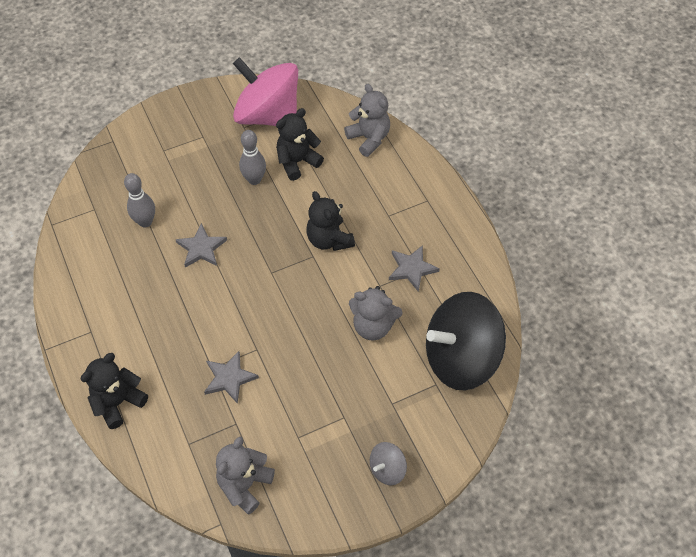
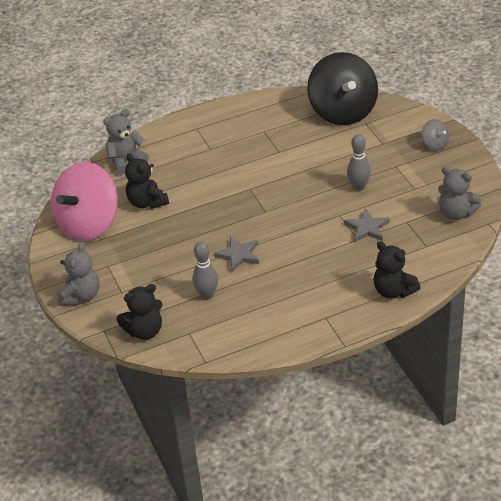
camera: 85 degrees left, 15 degrees down
grey bowling pin [239,130,266,185] -> grey bowling pin moved to [347,134,371,191]
black teddy bear [306,191,355,251] -> black teddy bear moved to [116,284,162,340]
grey teddy bear [349,286,403,341] -> grey teddy bear moved to [57,242,99,306]
grey star [389,245,440,292] -> none

